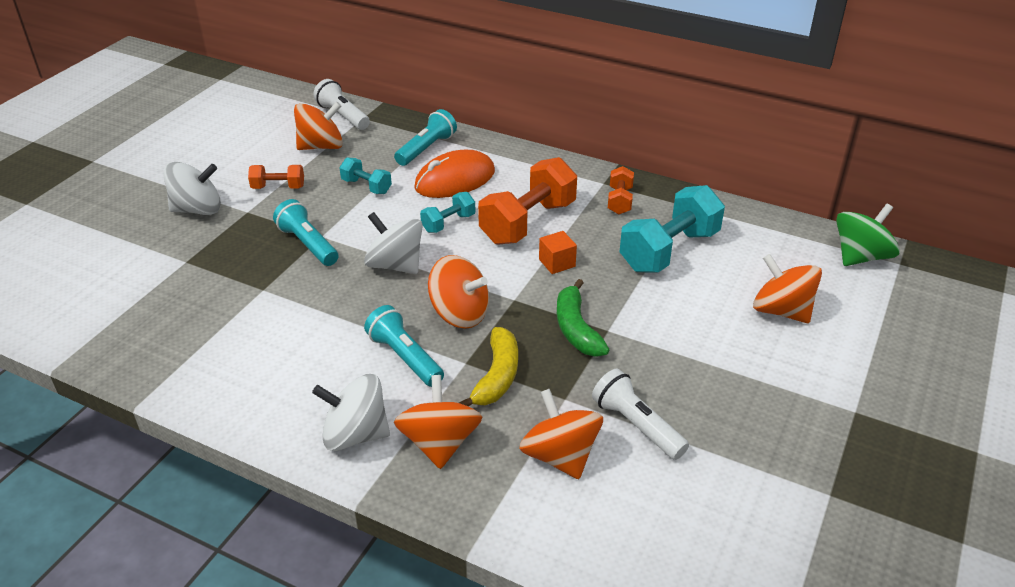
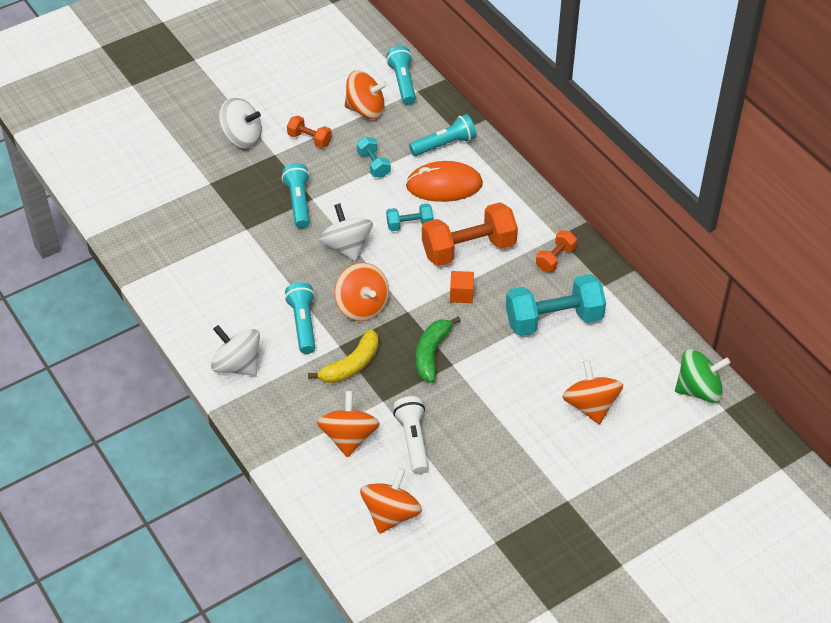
camera: 30 degrees right, 10 degrees up
white flashlight [313,79,370,130] -> turquoise flashlight [386,46,416,105]
orange spinning top [394,375,482,469] -> orange spinning top moved to [360,468,422,534]

